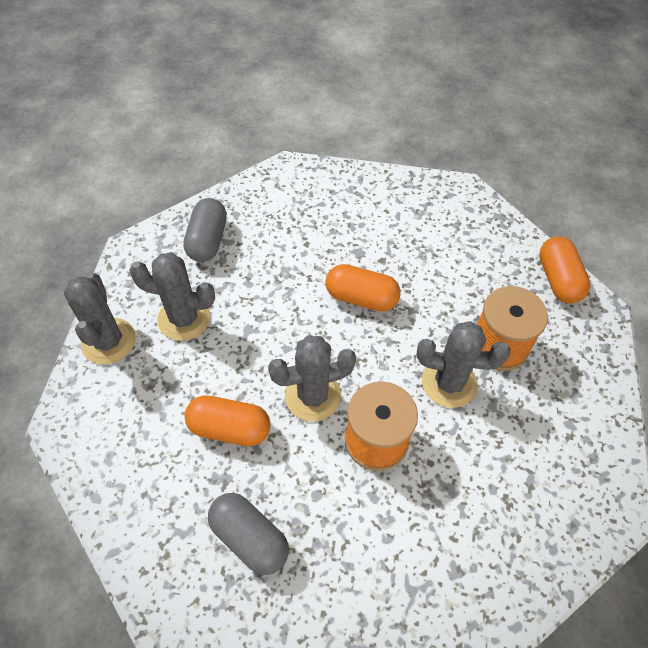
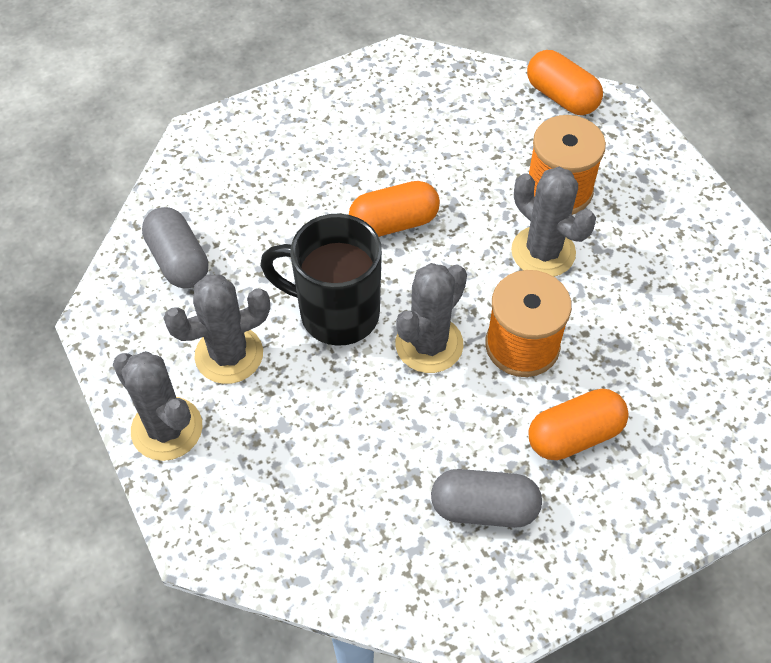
camera: 35 degrees left, 0 degrees up
orange capsule [185,395,271,446] -> orange capsule moved to [528,389,629,460]
grey cactus [416,321,510,408] -> grey cactus turned 75 degrees clockwise [511,167,596,277]
none -> black mug [260,214,382,346]

